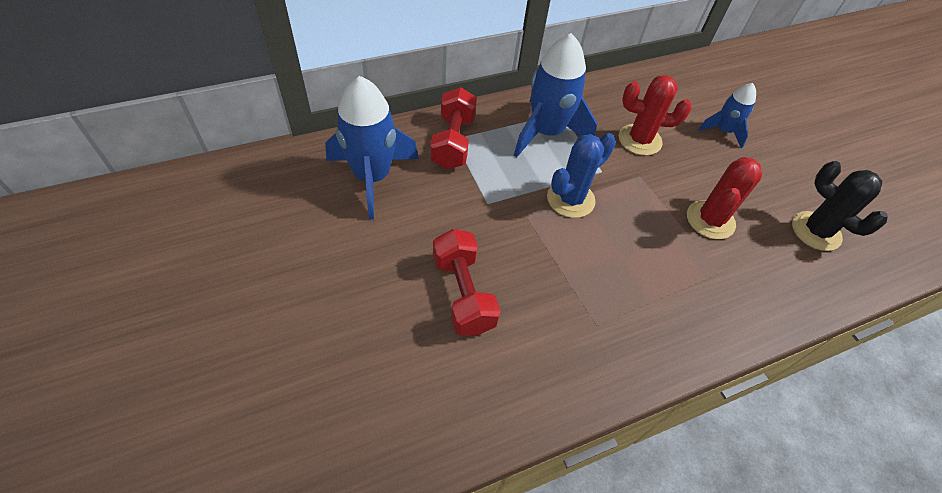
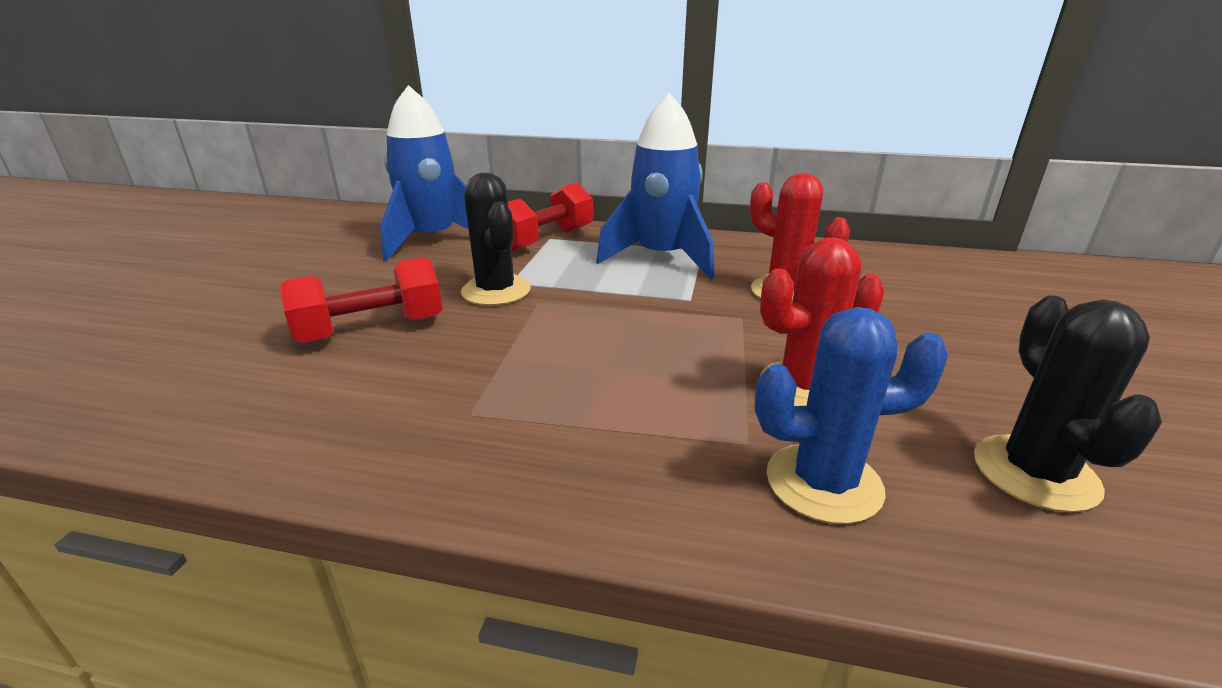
camera: 40 degrees right, 25 degrees down
red dumbbell [433,229,501,336] -> red dumbbell turned 45 degrees clockwise [279,257,443,344]
blue cactus [547,133,616,218] -> blue cactus moved to [755,307,948,524]
blue rocket [698,83,756,148] -> none
none -> black cactus [461,173,531,306]

